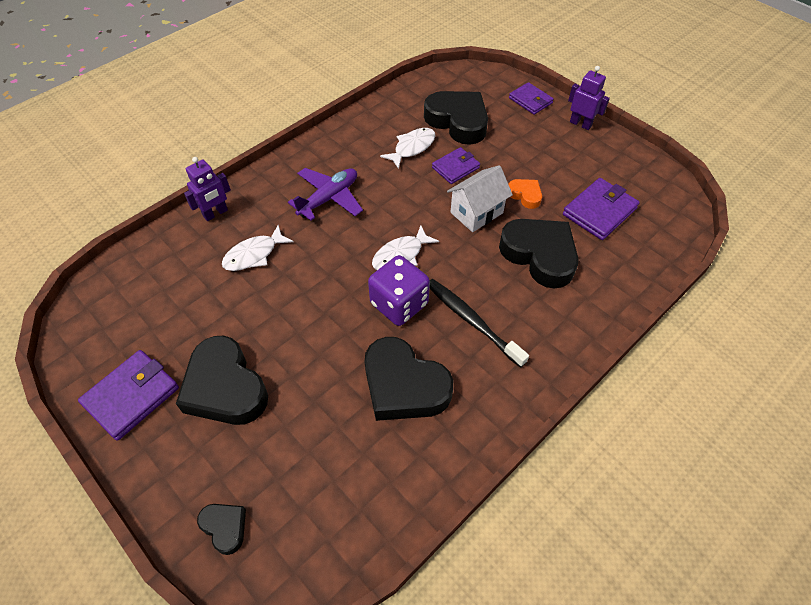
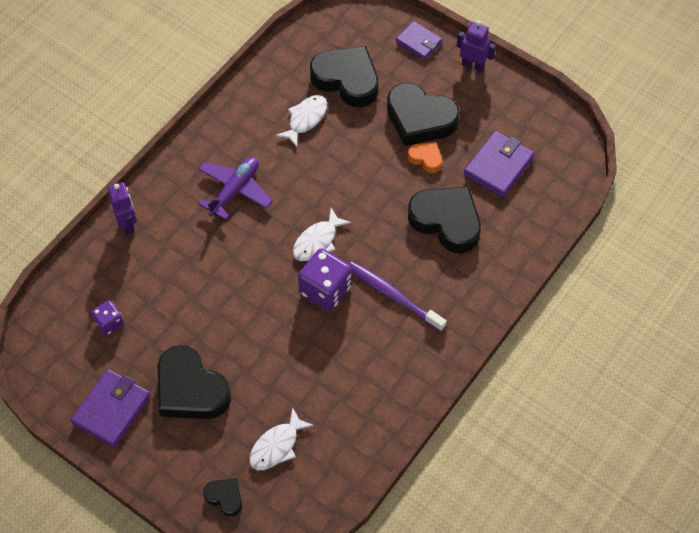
camera: 10 degrees left, 5 degrees up
purple robot [184,157,231,221] -> purple robot turned 60 degrees counterclockwise [108,183,137,235]
white fish [222,225,293,271] -> white fish moved to [249,407,314,470]
black heart [365,337,453,421] -> black heart moved to [387,83,460,146]
black toothbrush [429,279,529,368] -> purple toothbrush [349,262,447,332]
purple wallet [432,147,480,184] -> none
white house [447,165,513,232] -> none
none -> purple dice [91,300,124,336]

